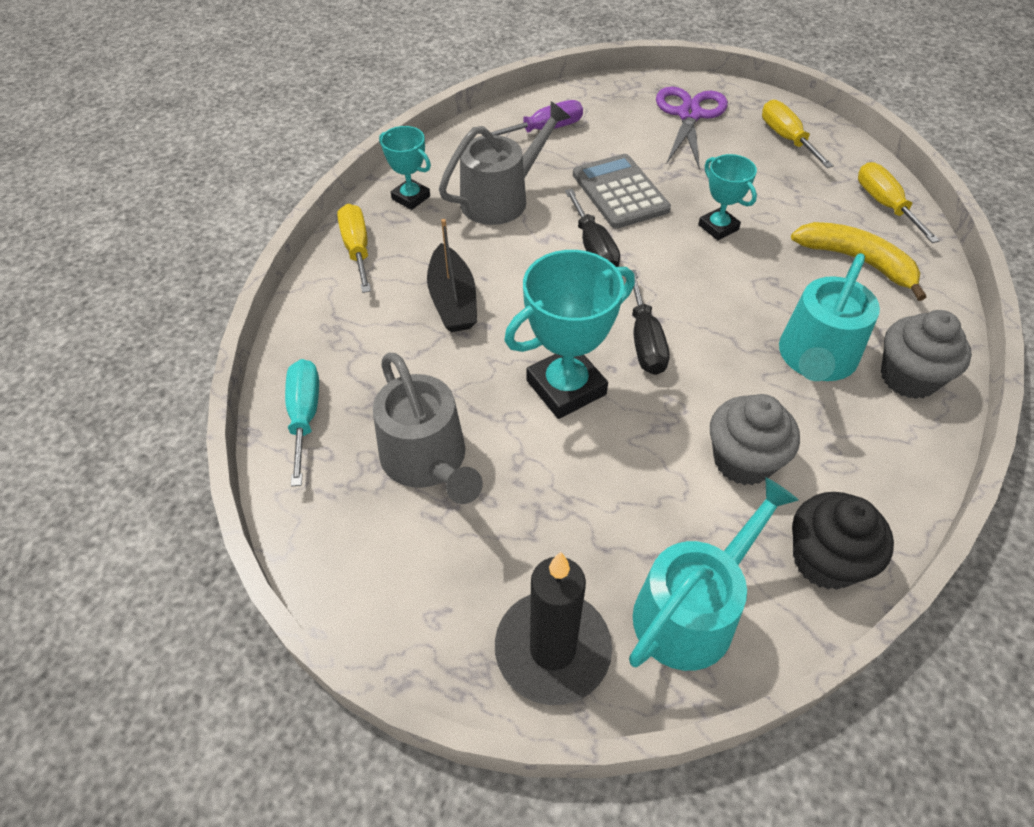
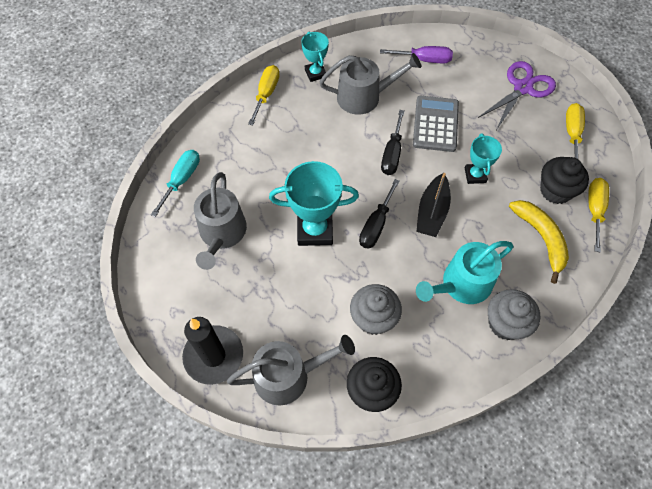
camera: 30 degrees right, 10 degrees up
black boat [427,219,477,332] -> black boat moved to [416,173,451,237]
turquoise watering can [629,477,799,671] -> grey watering can [227,335,355,406]
none -> black cupcake [540,157,589,204]

